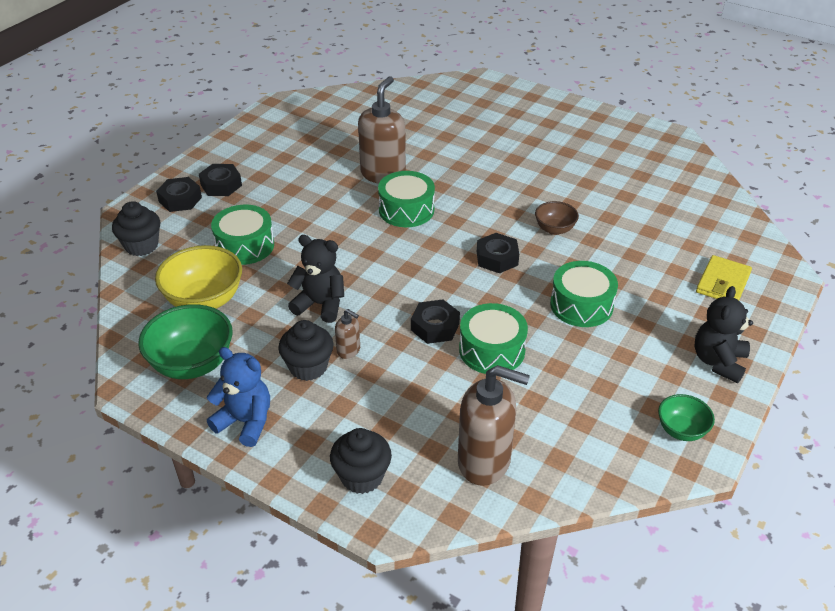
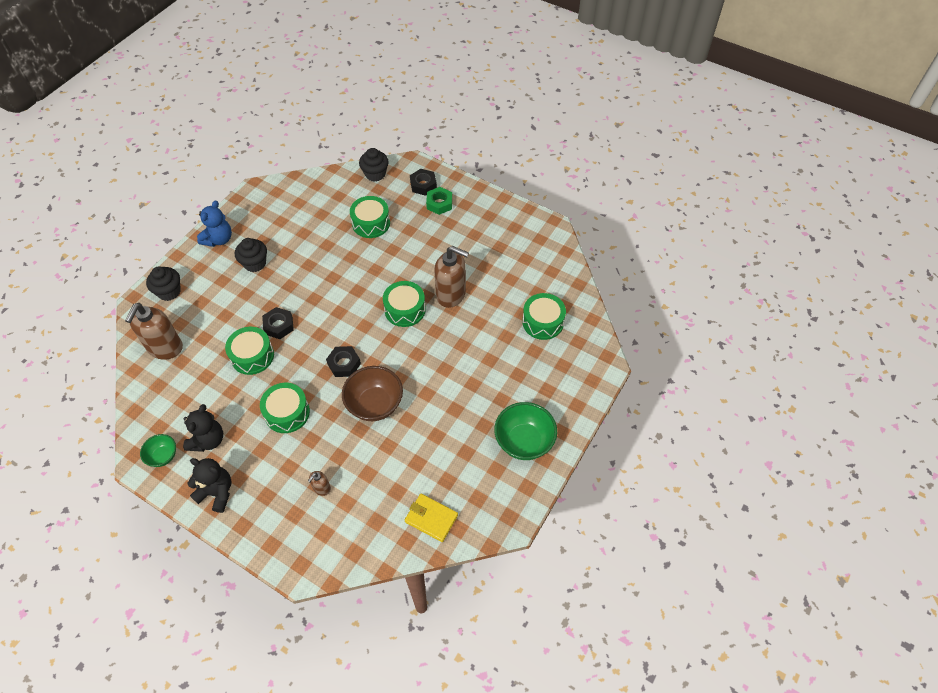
camera: 90 degrees right, 15 degrees up
green bowl [138,304,233,379] -> green bowl moved to [494,402,557,460]
yellow bowl [155,245,242,309] -> none
black nut [199,164,242,196] -> green nut [426,187,452,215]
black teddy bear [287,235,344,323] -> black teddy bear moved to [183,404,223,452]
brown soap dispenser [335,309,360,359] -> brown soap dispenser moved to [308,471,331,496]
brown bowl [535,201,579,235] -> brown bowl [342,366,403,421], size x1.78
yellow wallet [696,255,752,300] -> yellow wallet moved to [405,494,458,542]
none -> green drum [522,293,566,340]

